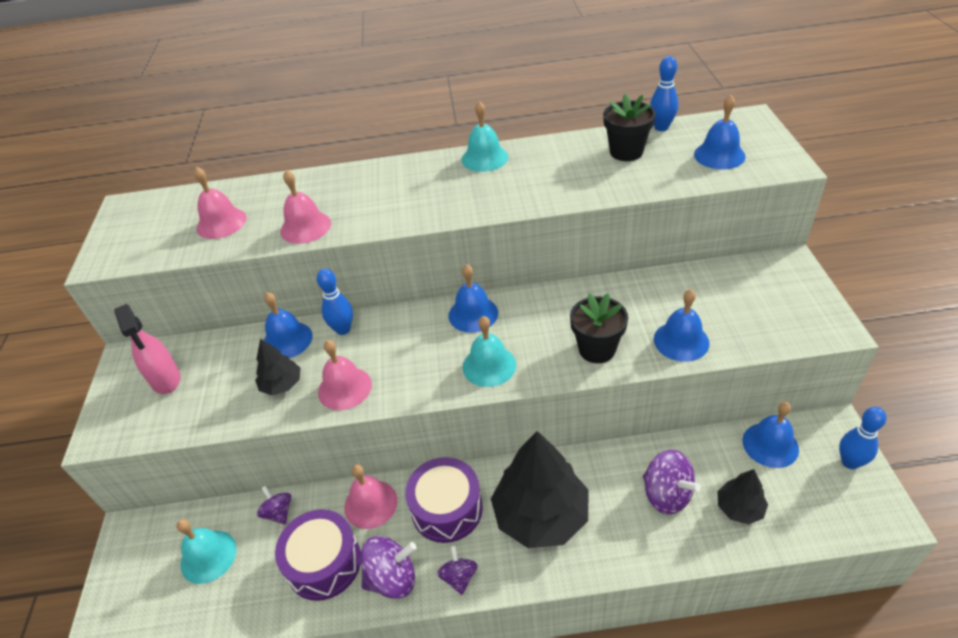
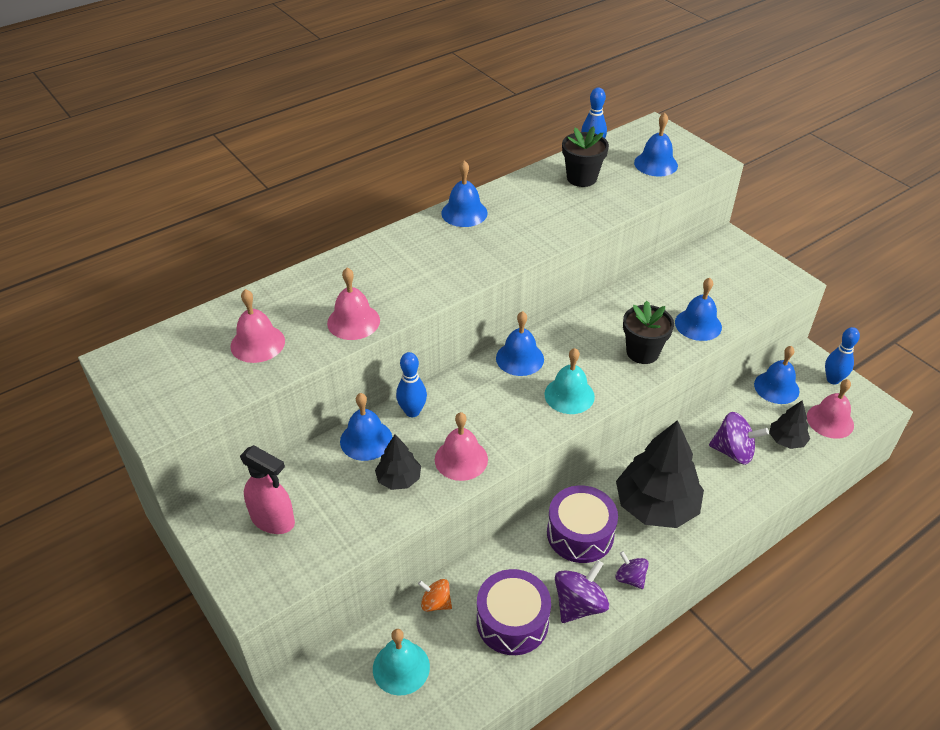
camera: 35 degrees left, 0 degrees up
purple spinning top [257,486,291,525] -> orange spinning top [418,579,452,612]
pink bell [344,465,398,529] -> pink bell moved to [807,379,854,439]
turquoise bell [462,101,508,172] -> blue bell [441,160,488,227]

